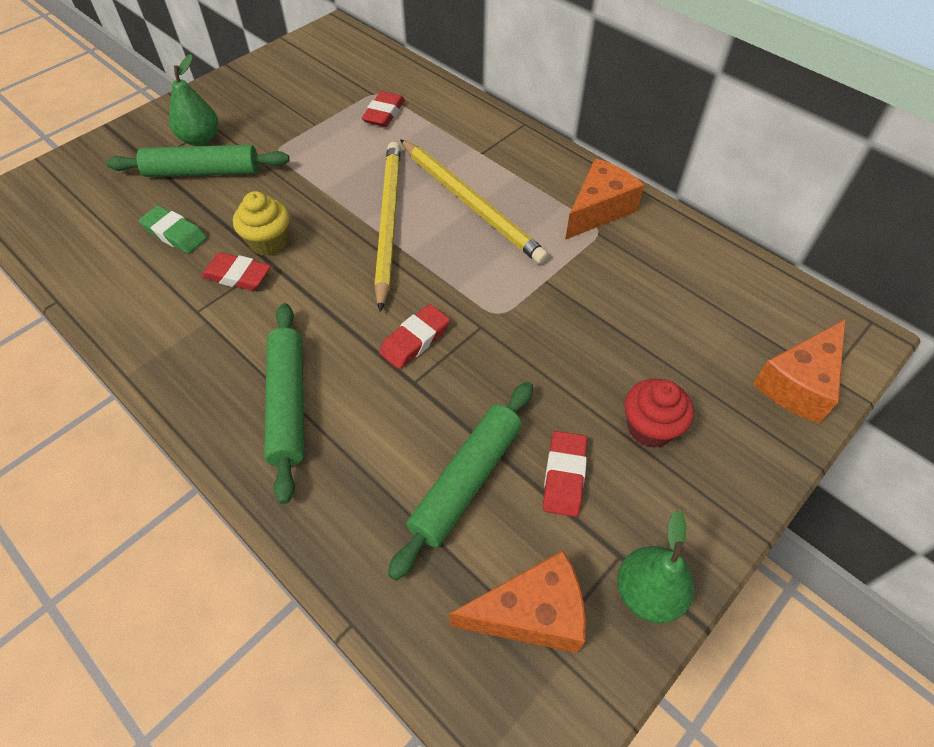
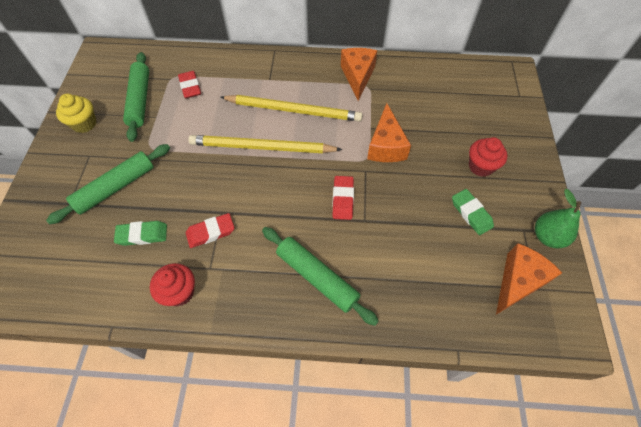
camera: 40 degrees left, 5 degrees up
green pear [169,54,218,146] -> none
yellow cupcake [233,191,290,256] -> yellow cupcake moved to [56,94,96,133]
yellow pencil [374,142,401,312] -> yellow pencil turned 45 degrees counterclockwise [188,135,342,153]
green rolling pin [388,382,533,581] -> green rolling pin moved to [123,52,149,142]
red eraser [543,431,587,517] -> green eraser [452,189,494,235]
orange cheese [753,320,845,424] -> orange cheese moved to [367,103,411,162]
none -> red cupcake [150,263,195,307]

